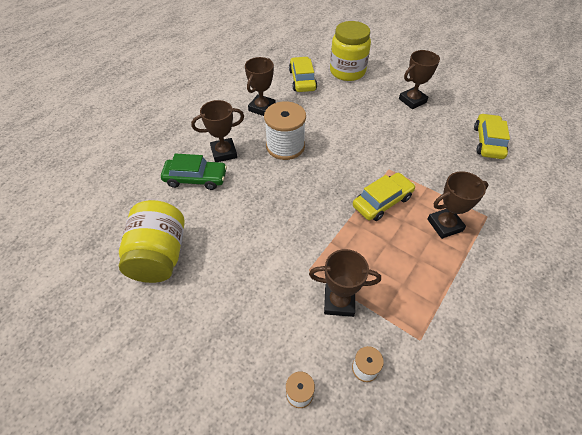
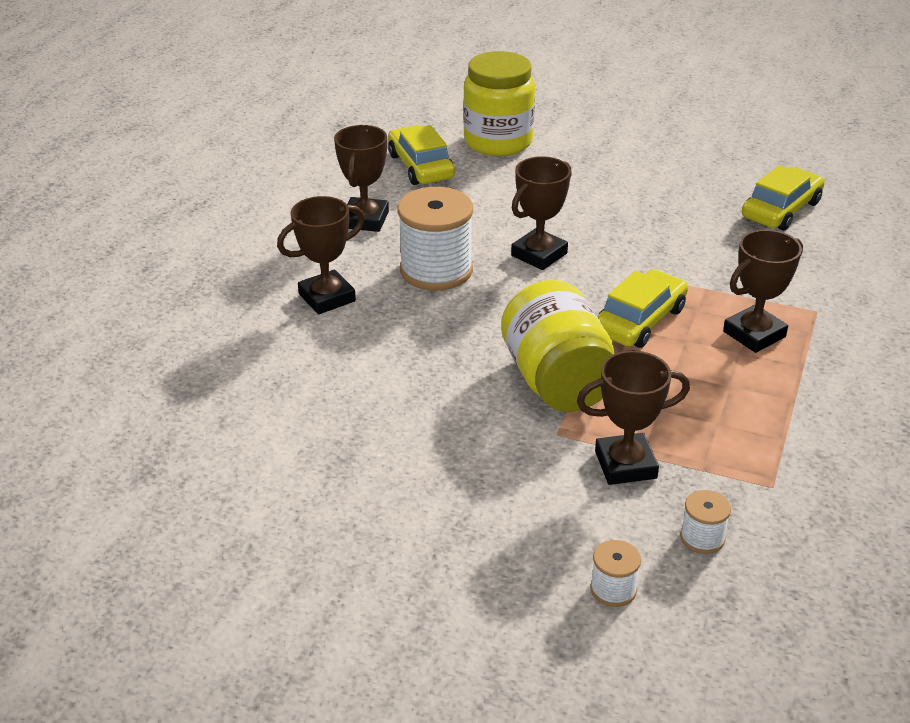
camera: 15 degrees left, 15 degrees down
yellow jar [119,200,185,283] -> yellow jar moved to [501,280,614,412]
green car [161,154,227,190] -> none
brown trophy [399,50,440,109] -> brown trophy moved to [511,156,572,270]
yellow car [474,113,510,159] -> yellow car turned 45 degrees clockwise [742,165,825,231]

